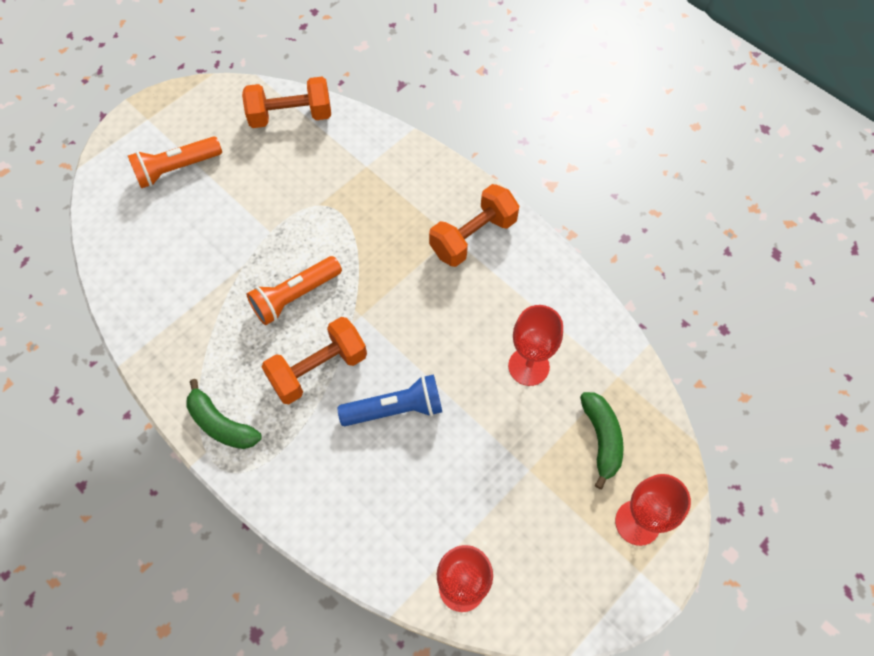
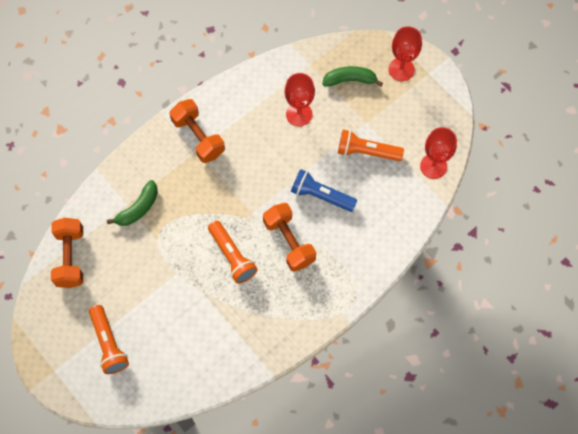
camera: 85 degrees left, 5 degrees up
green banana [186,379,262,449] -> green banana moved to [107,180,158,226]
blue flashlight [337,374,442,426] -> blue flashlight turned 60 degrees counterclockwise [291,169,357,212]
none -> orange flashlight [338,130,404,161]

